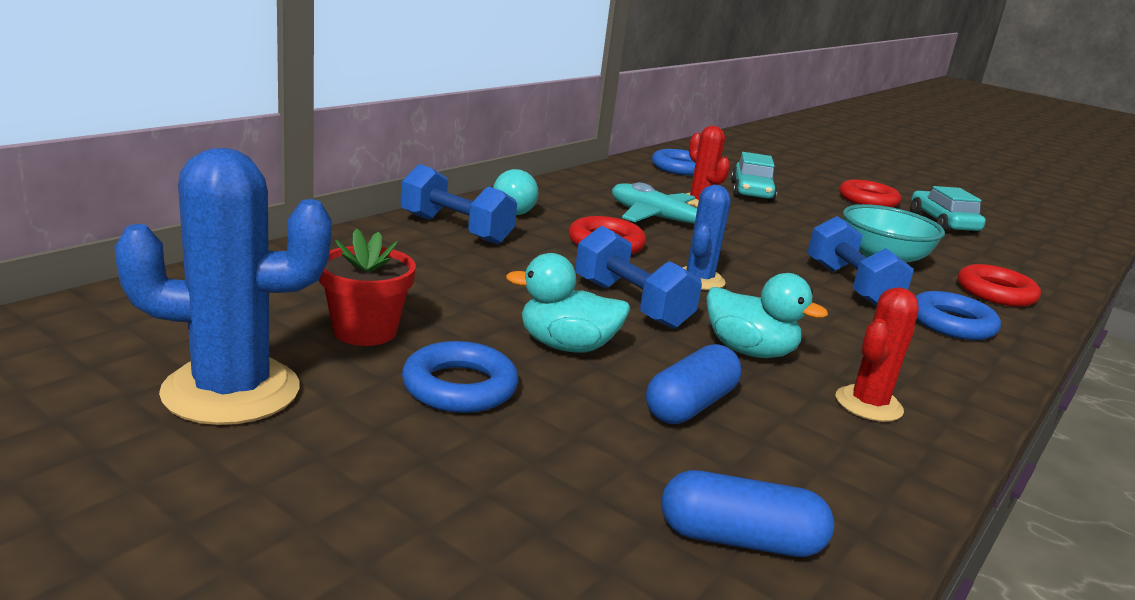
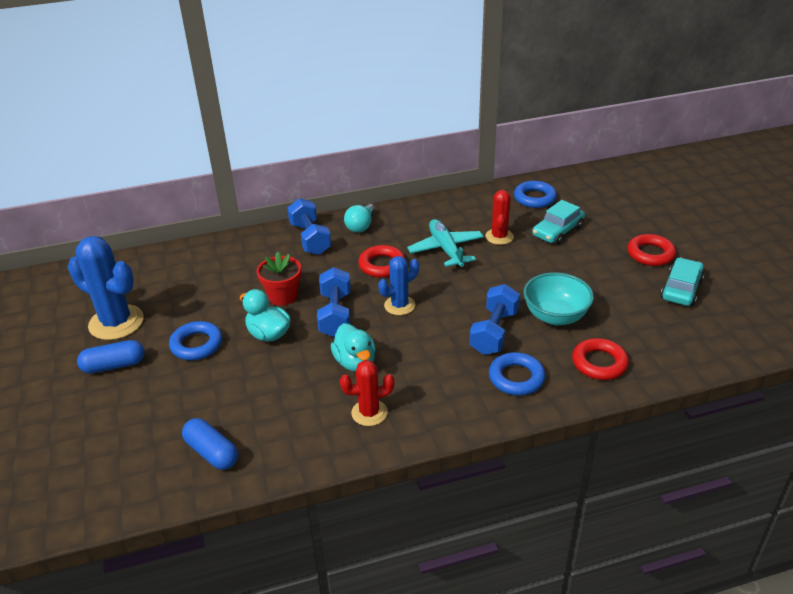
camera: 40 degrees right, 15 degrees up
red flower pot [319,228,416,346] -> red flower pot moved to [257,252,301,306]
blue capsule [646,344,741,424] -> blue capsule moved to [77,340,145,373]

